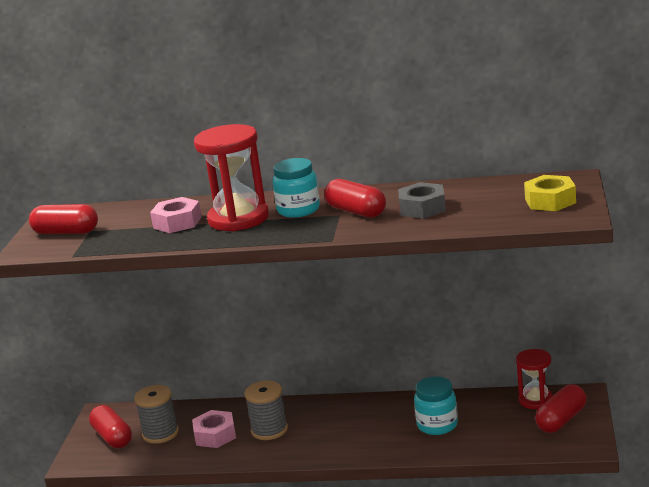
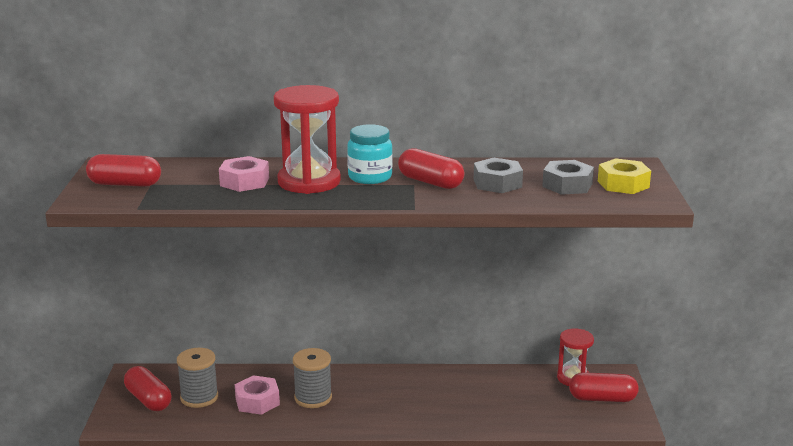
camera: 10 degrees left, 0 degrees up
turquoise jar [414,377,458,435] -> none
red capsule [535,384,587,433] -> red capsule turned 60 degrees clockwise [569,372,639,402]
none -> grey nut [542,160,594,195]

